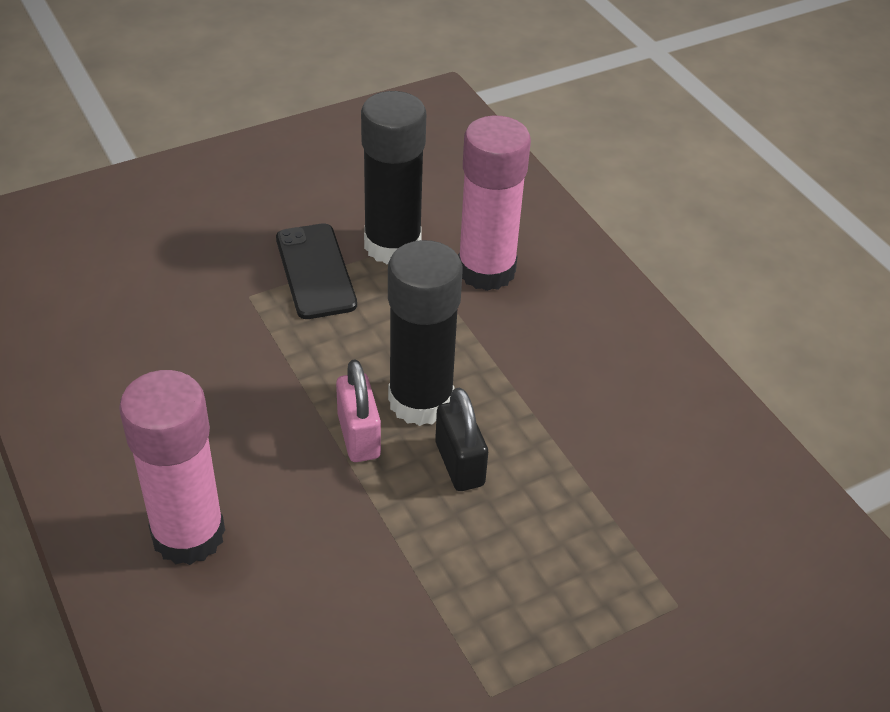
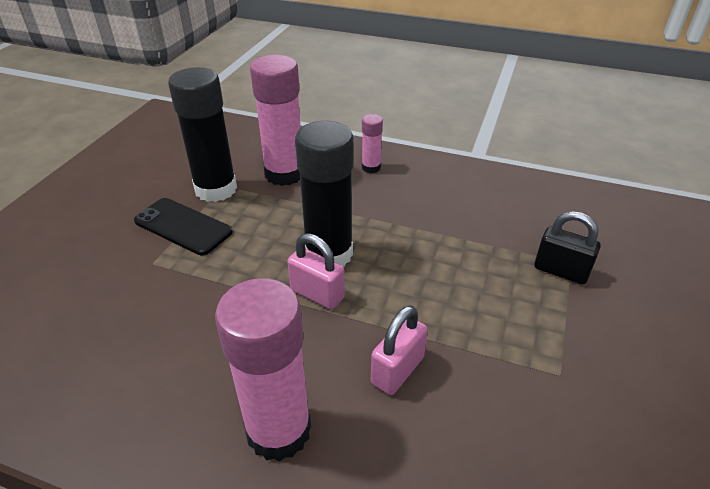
camera: 40 degrees left, 5 degrees down
black padlock [435,387,488,491] -> black padlock moved to [535,211,601,284]
none -> pink glue stick [362,114,383,173]
none -> pink padlock [371,305,428,395]

